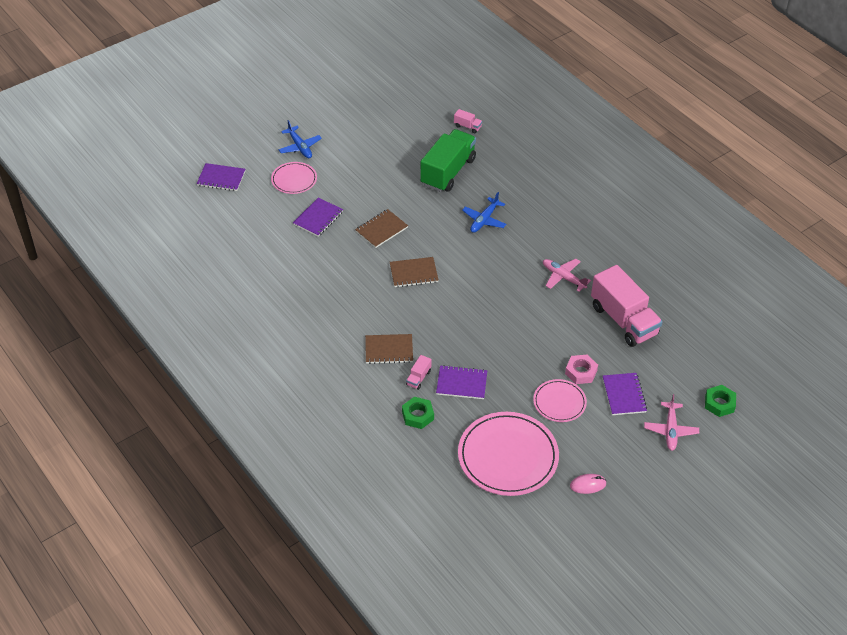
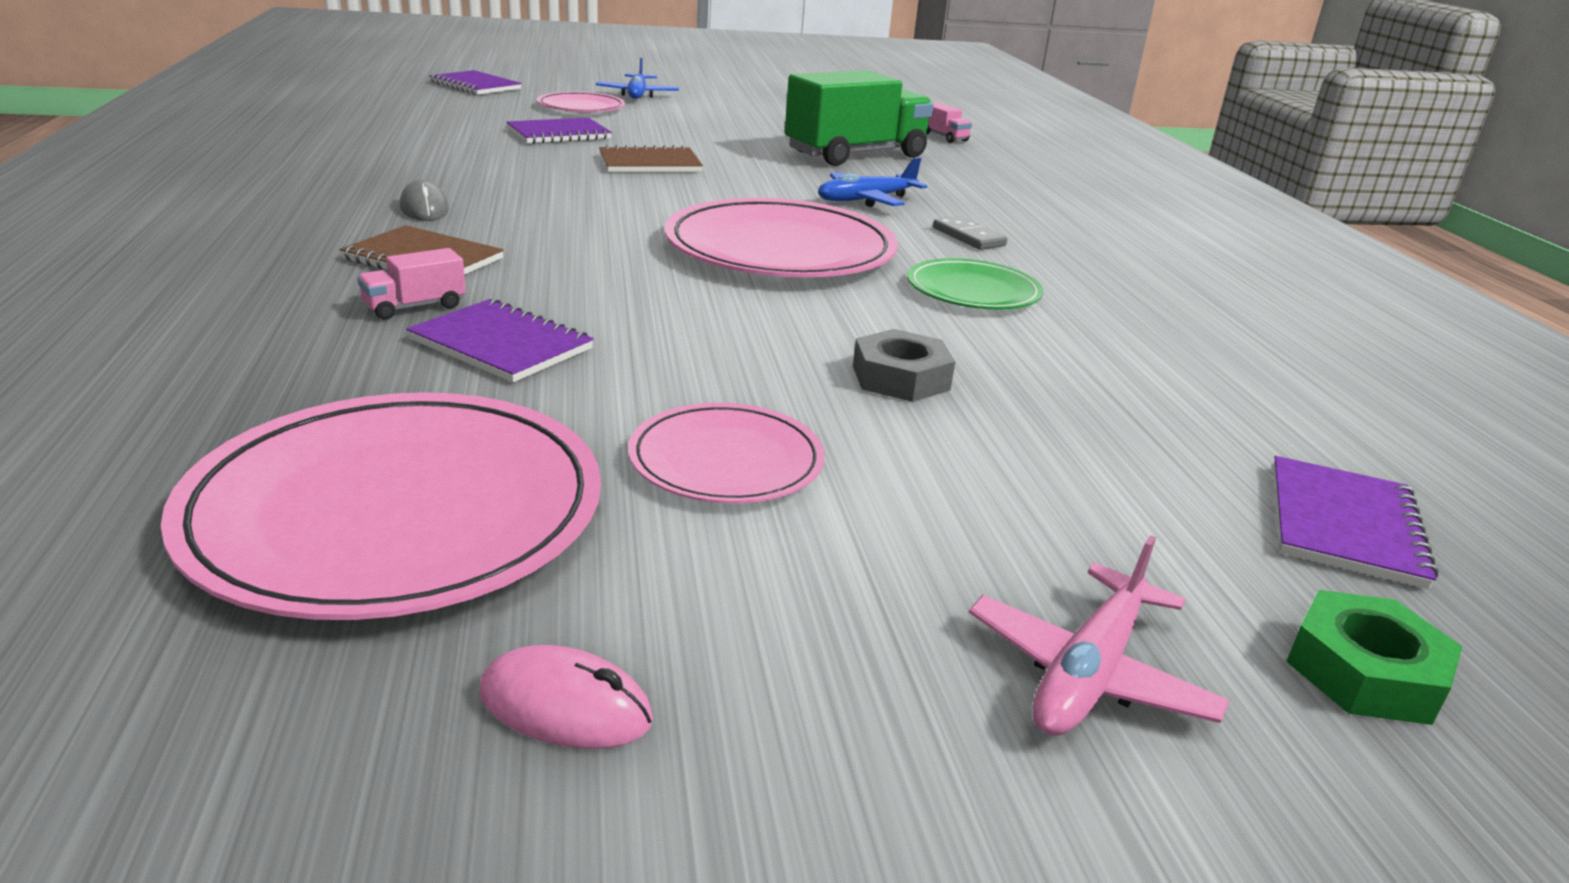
camera: 25 degrees right, 20 degrees down
brown notebook [390,257,439,287] -> none
green nut [402,397,434,429] -> none
pink plane [543,259,591,292] -> green plate [907,258,1043,309]
pink nut [565,355,598,384] -> none
pink truck [591,265,663,347] -> none
purple notebook [603,373,647,415] -> purple notebook moved to [1273,456,1438,589]
none -> grey mouse [400,180,449,221]
none -> pink plate [664,198,898,277]
none -> grey nut [853,329,955,402]
none -> grey domino [933,216,1008,250]

